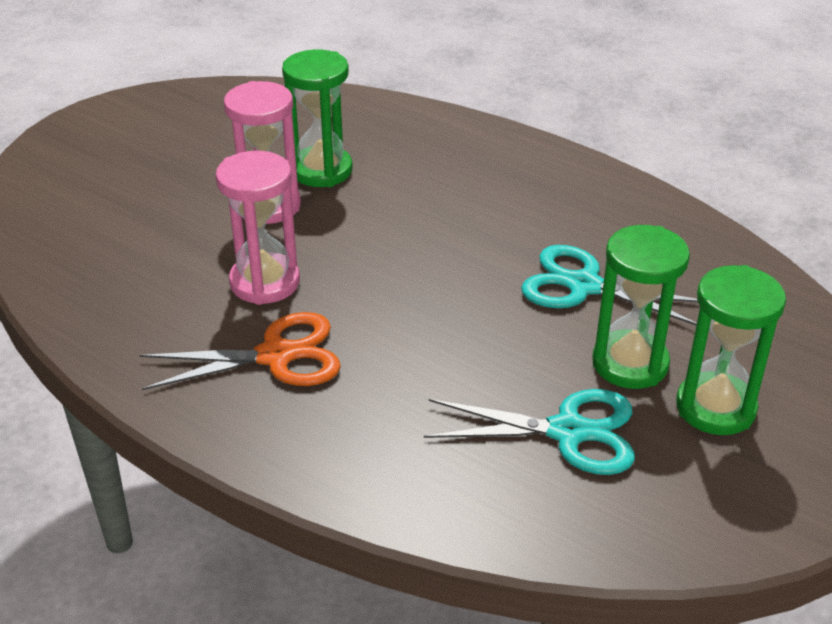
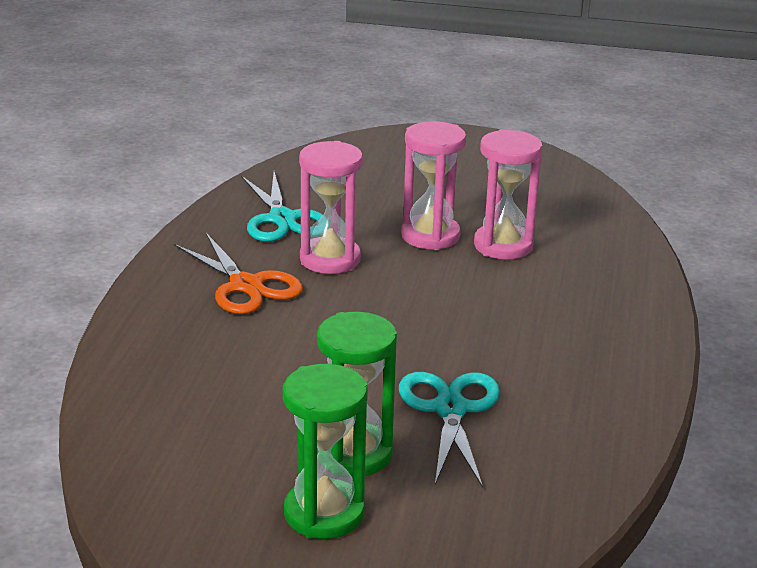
camera: 65 degrees right, 10 degrees down
green hourglass [282,50,353,187] -> pink hourglass [474,129,542,260]
turquoise scissors [424,389,635,475] -> turquoise scissors moved to [241,172,323,242]

